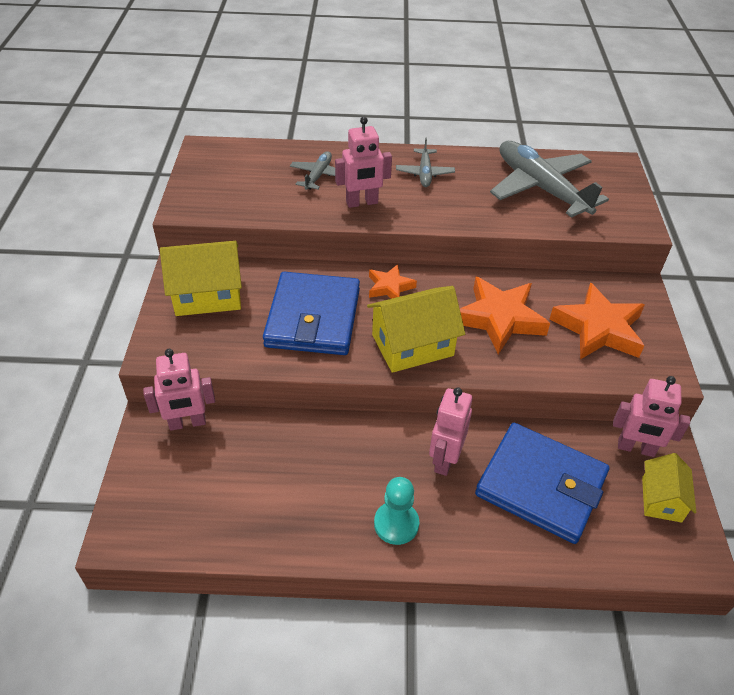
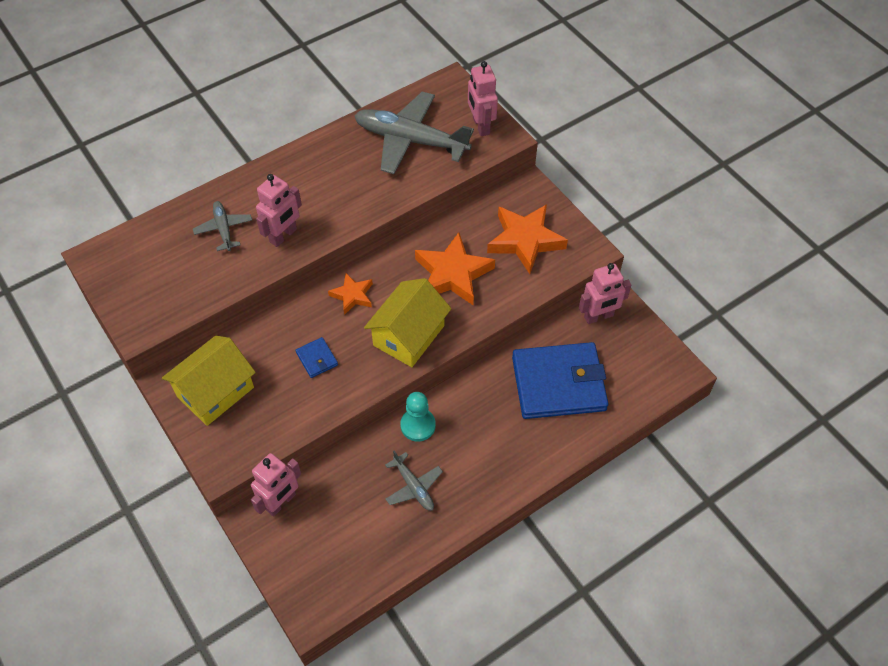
camera: 35 degrees left, 10 degrees up
blue wallet [263,272,360,355] -> blue wallet [296,337,338,378], size x0.41
turquoise pawn [374,477,419,545] -> turquoise pawn moved to [400,392,436,442]
grey plane [396,137,455,187] -> grey plane moved to [385,450,443,511]
pink robot [429,387,473,476] -> pink robot moved to [468,61,498,136]
yellow house [642,453,697,523] -> none

